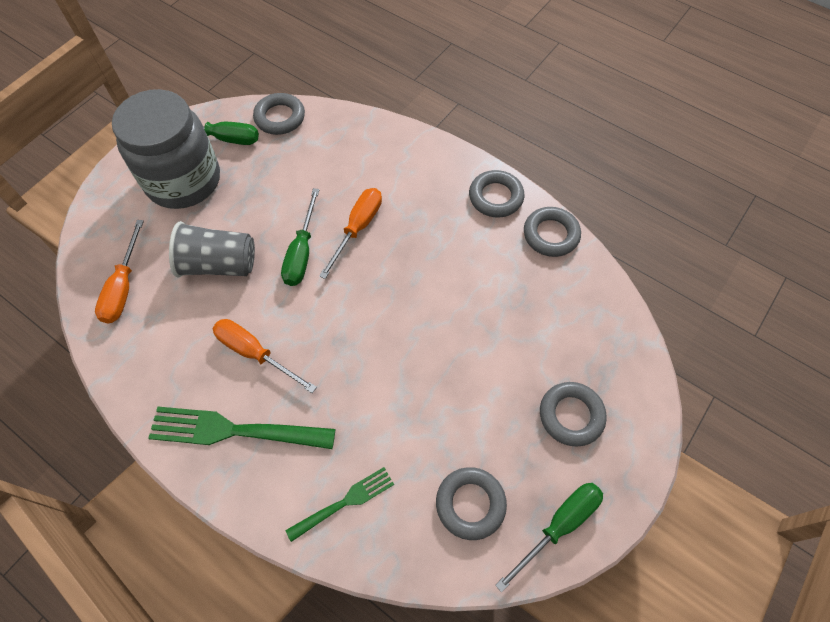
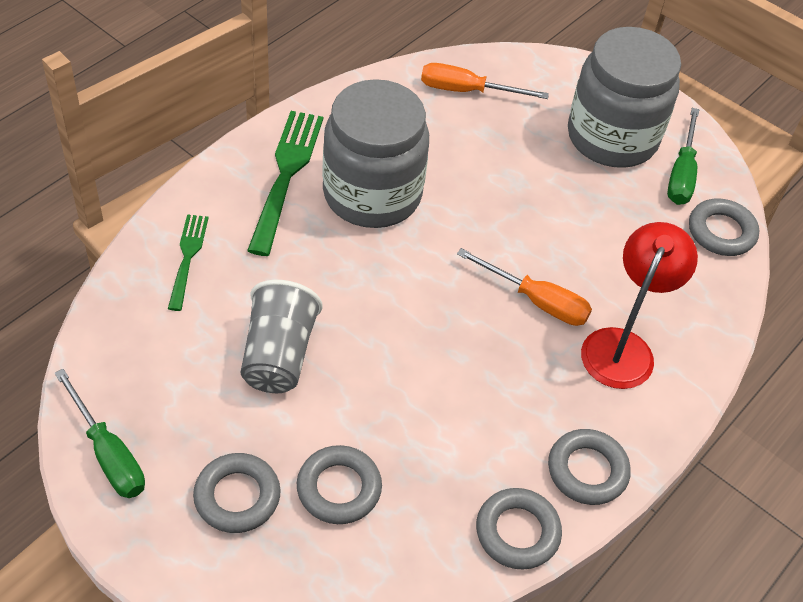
camera: 90 degrees right, 10 degrees down
grey cup [169,221,255,277] -> grey cup moved to [241,280,322,393]
orange screwdriver [213,319,317,393] -> grey jar [322,79,429,228]
green screwdriver [281,188,319,286] -> none
green fork [285,467,394,542] -> green fork turned 150 degrees counterclockwise [168,214,209,311]
grey ring [436,467,507,540] -> grey ring moved to [297,445,382,524]
none -> red lamp [581,222,698,389]

